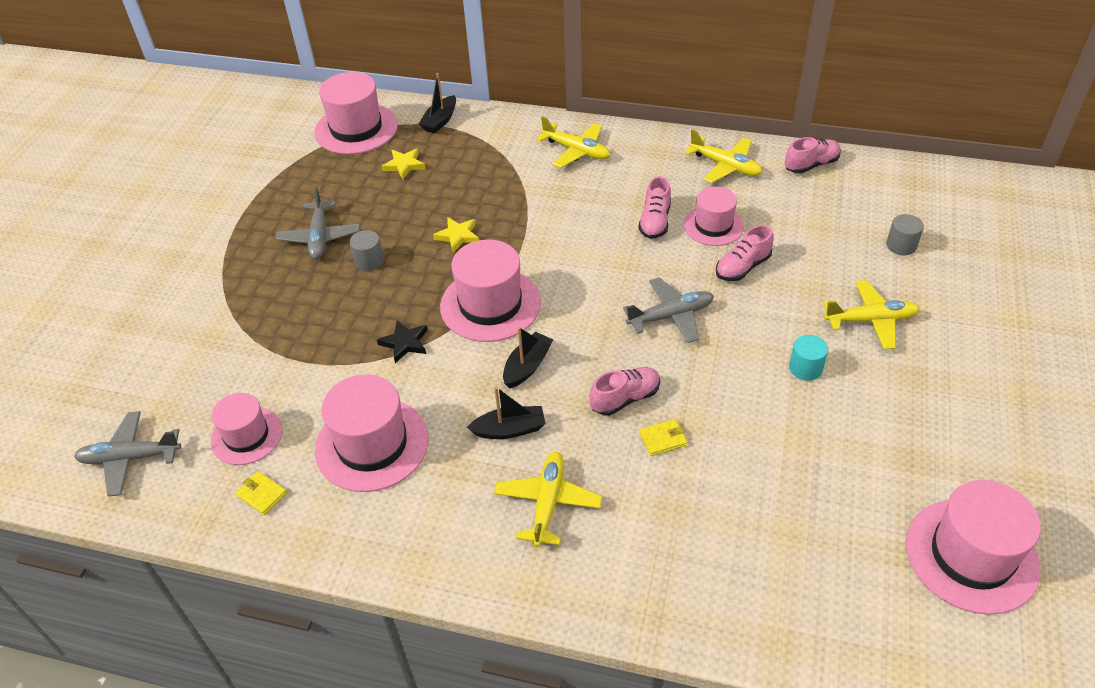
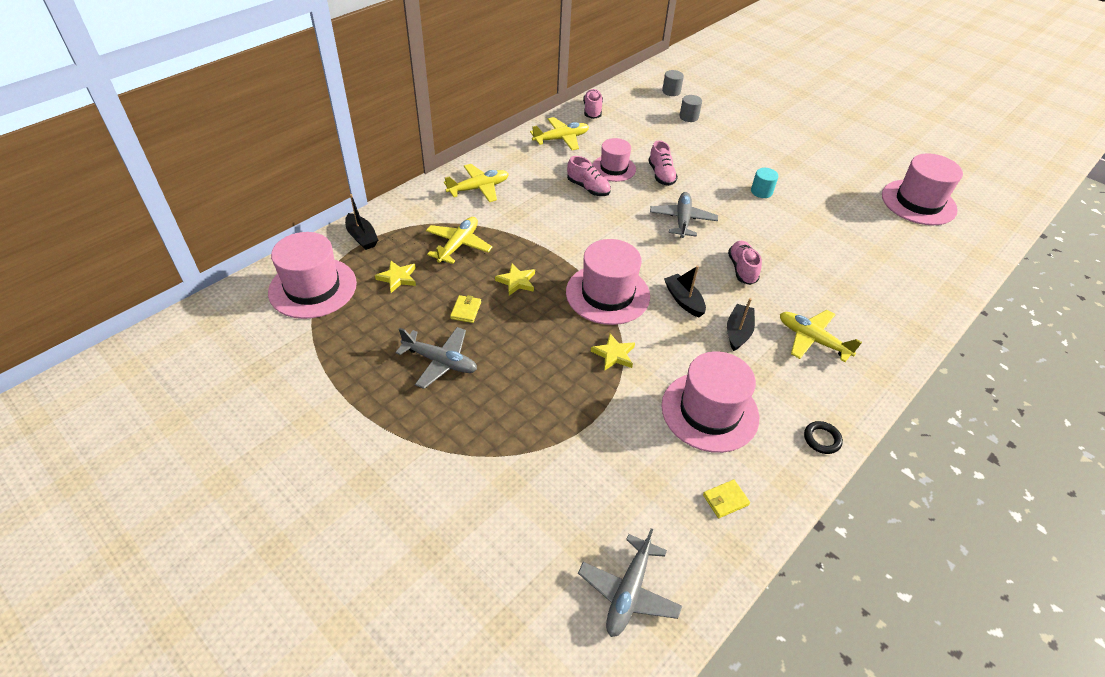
camera: 65 degrees left, 0 degrees up
pink hat [211,393,282,465] -> none
grey cylinder [350,230,384,271] -> grey cylinder moved to [662,70,684,96]
black star [377,320,427,363] -> yellow star [591,333,635,371]
yellow wallet [639,419,688,456] -> yellow wallet moved to [450,295,481,323]
yellow plane [823,280,920,350] -> yellow plane moved to [426,217,493,264]
none -> black ring [804,421,843,454]

